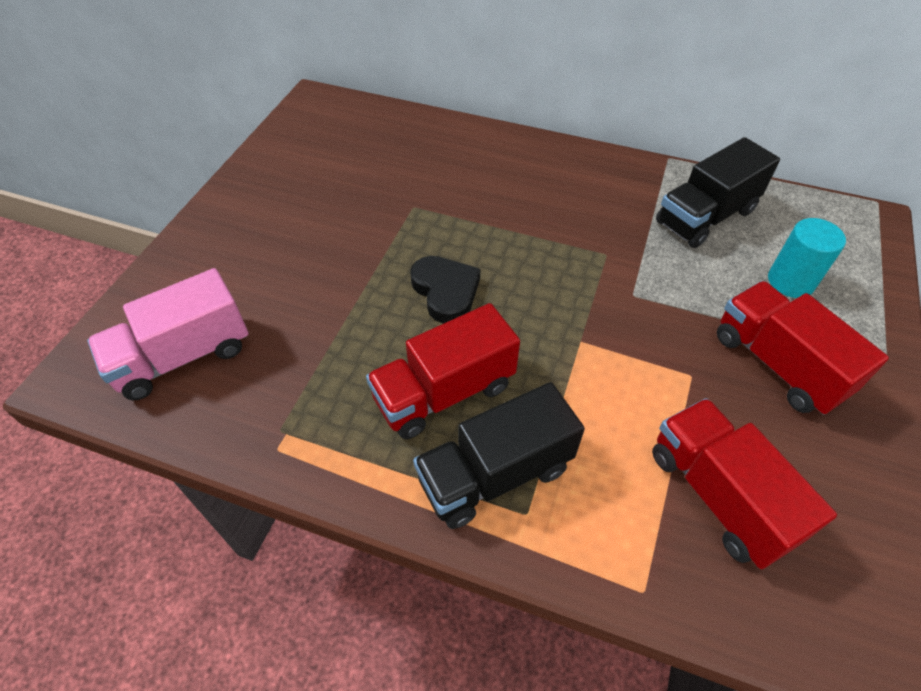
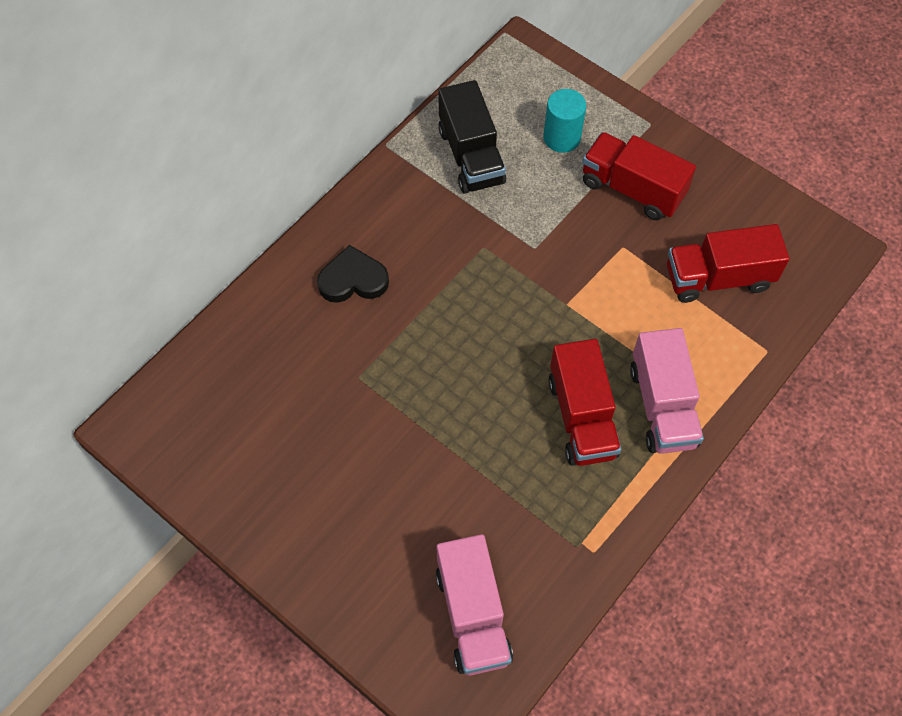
camera: 70 degrees left, 10 degrees up
black heart [410,256,480,324] -> black heart moved to [317,245,389,303]
black truck [413,382,585,529] -> pink truck [630,328,704,454]
red truck [717,281,889,415] -> red truck turned 45 degrees clockwise [582,132,696,220]

